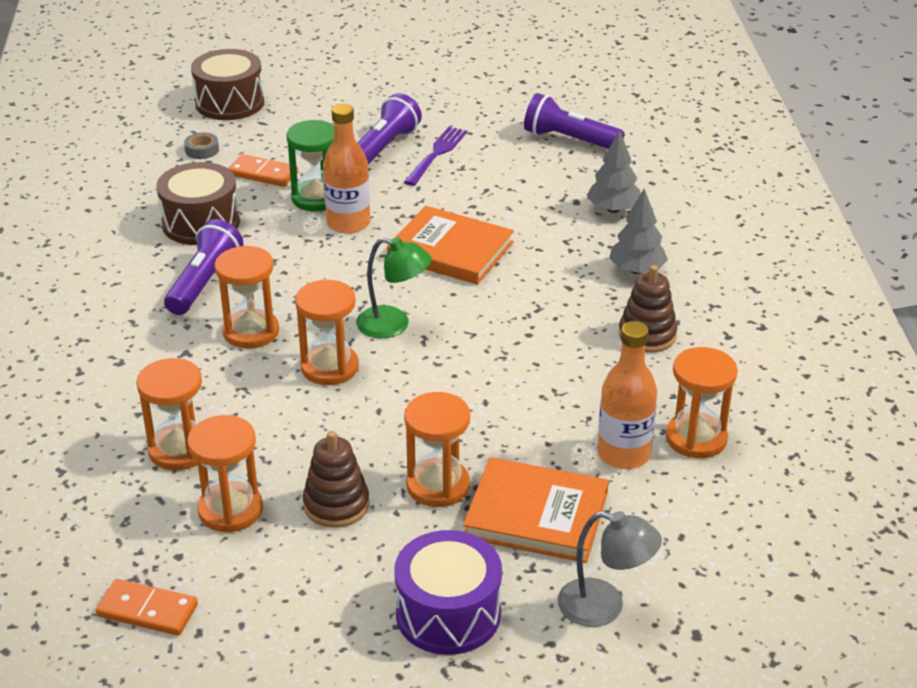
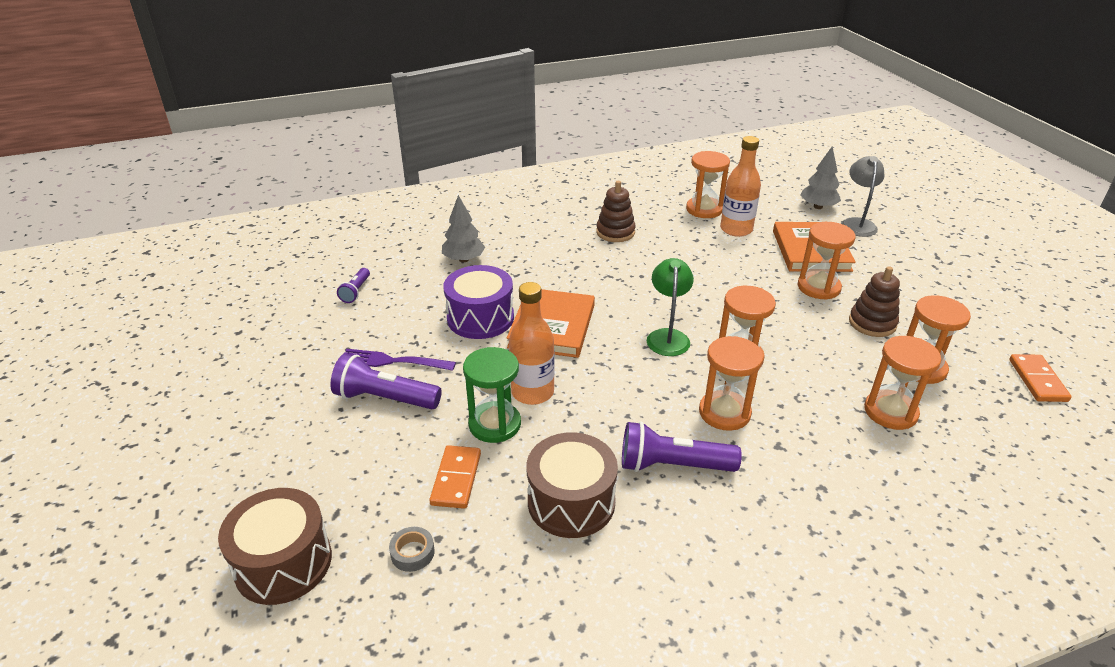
camera: 105 degrees left, 0 degrees up
purple drum [394,530,502,655] -> purple drum moved to [443,265,514,339]
purple flashlight [524,93,625,149] -> purple flashlight [337,268,370,303], size x0.56
grey tree [609,189,668,274] -> grey tree moved to [800,146,841,209]

